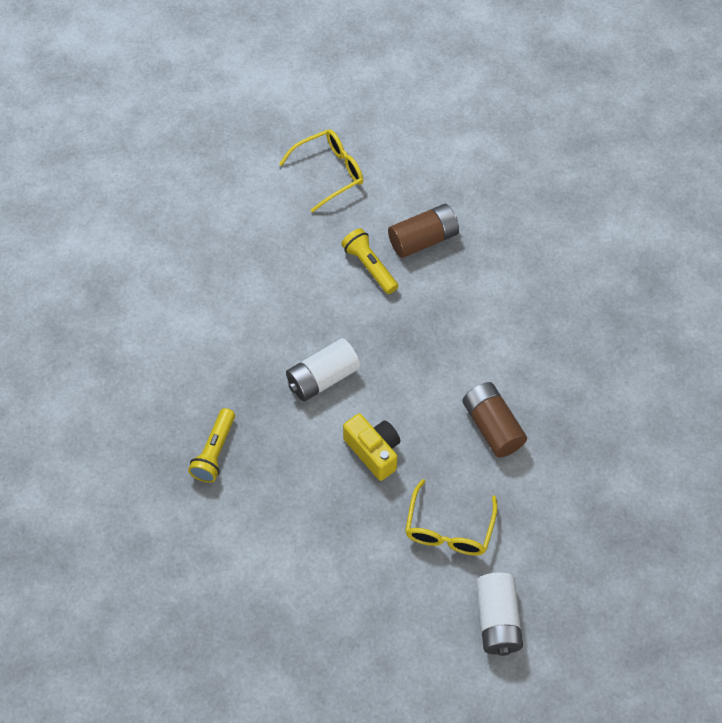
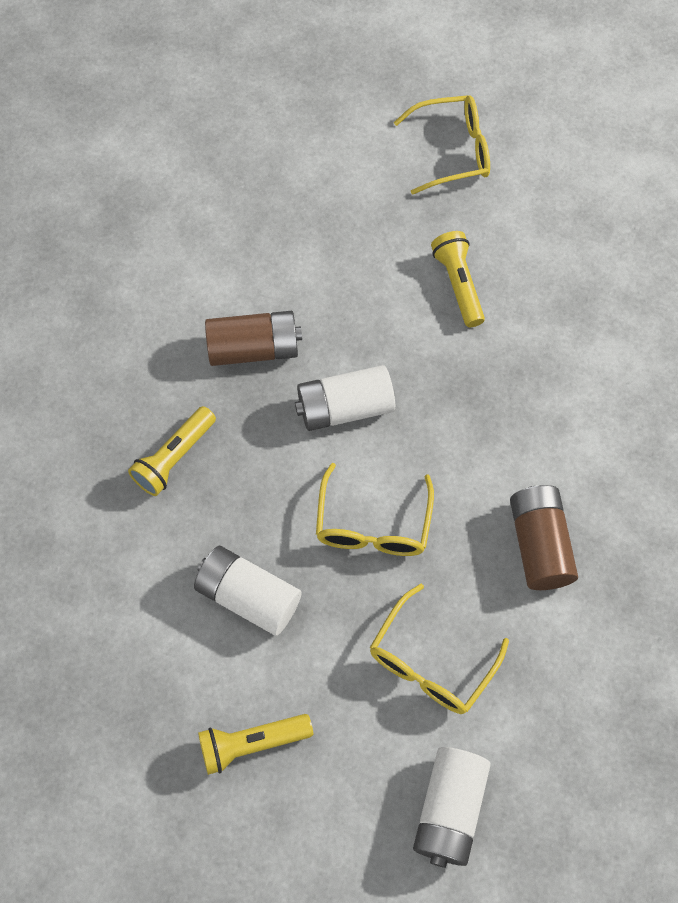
camera: 20 degrees right, 5 degrees up
yellow camera [343,413,400,481] -> yellow glasses [316,463,434,556]
brown battery [388,204,459,258] -> brown battery moved to [205,311,302,366]
none -> white battery [194,546,302,636]
none -> yellow flashlight [198,714,313,775]

